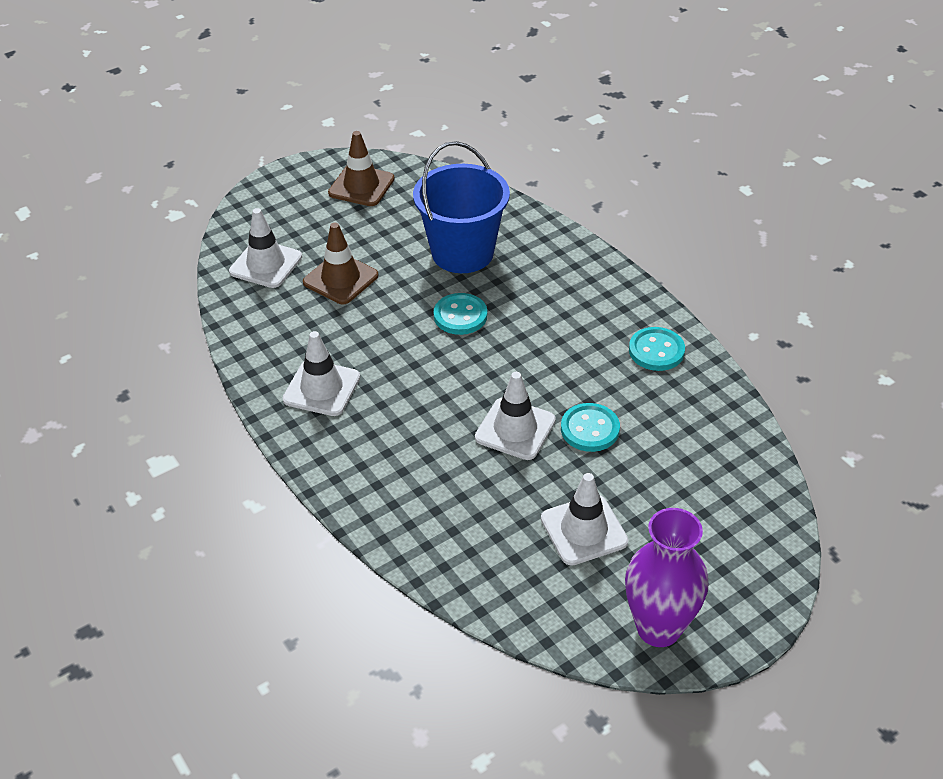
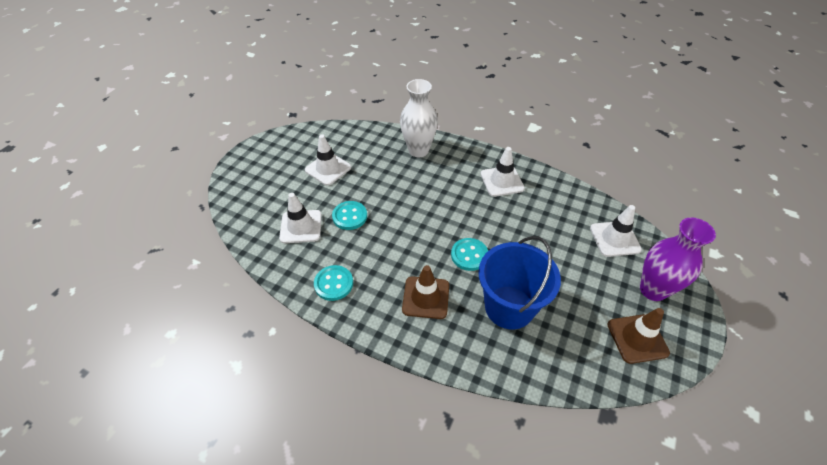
camera: 150 degrees right, 5 degrees up
brown traffic cone [303,223,378,304] -> brown traffic cone moved to [402,265,449,319]
white traffic cone [475,372,556,460] -> white traffic cone moved to [279,193,322,243]
purple vase [625,508,708,647] -> purple vase moved to [640,217,716,301]
none -> white vase [400,79,438,157]

